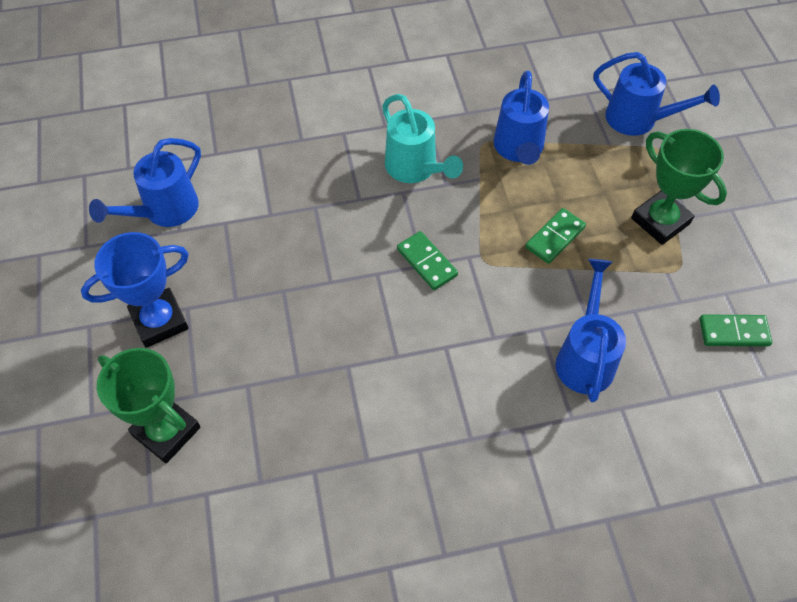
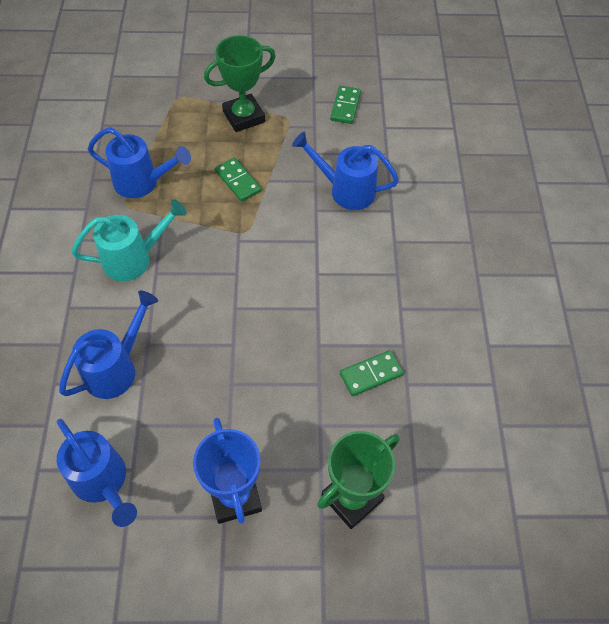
camera: 80 degrees left, 0 degrees up
green domino [397,231,458,290] -> green domino moved to [340,350,404,396]
blue watering can [594,52,720,136] -> blue watering can moved to [59,291,158,399]

